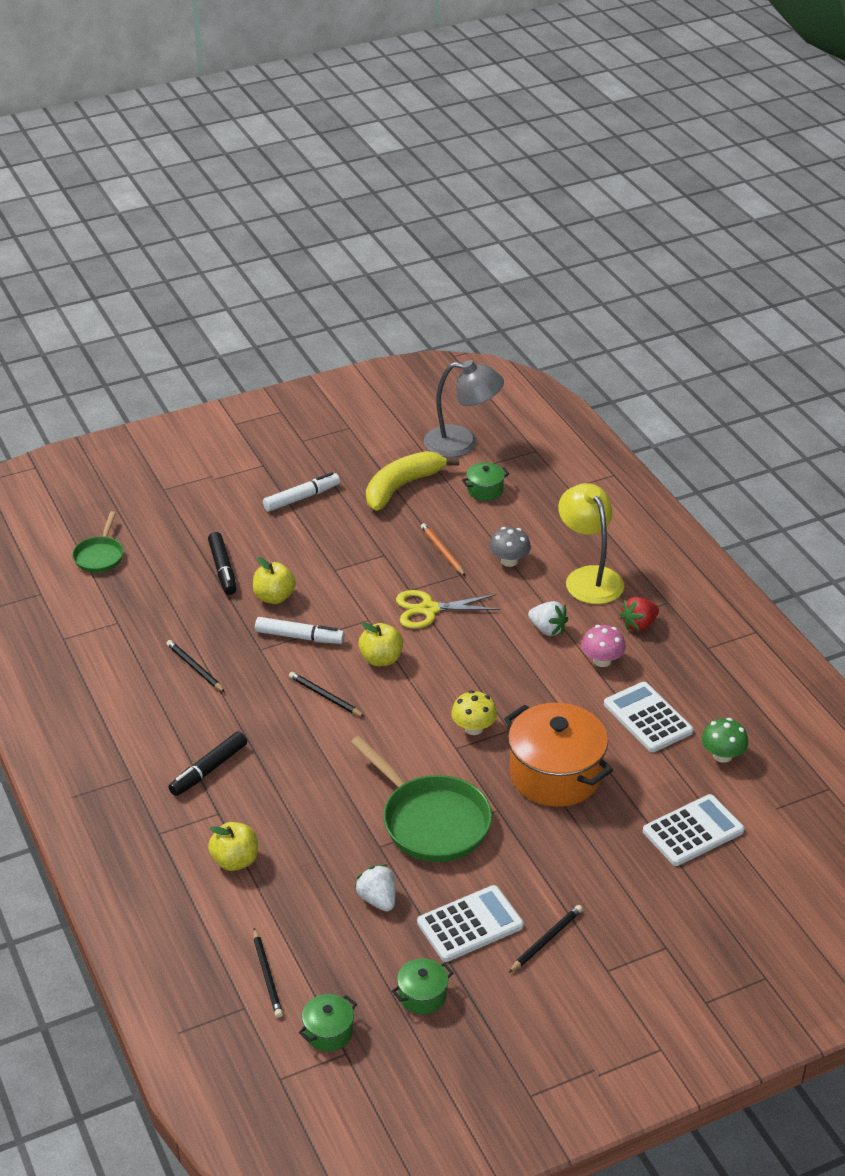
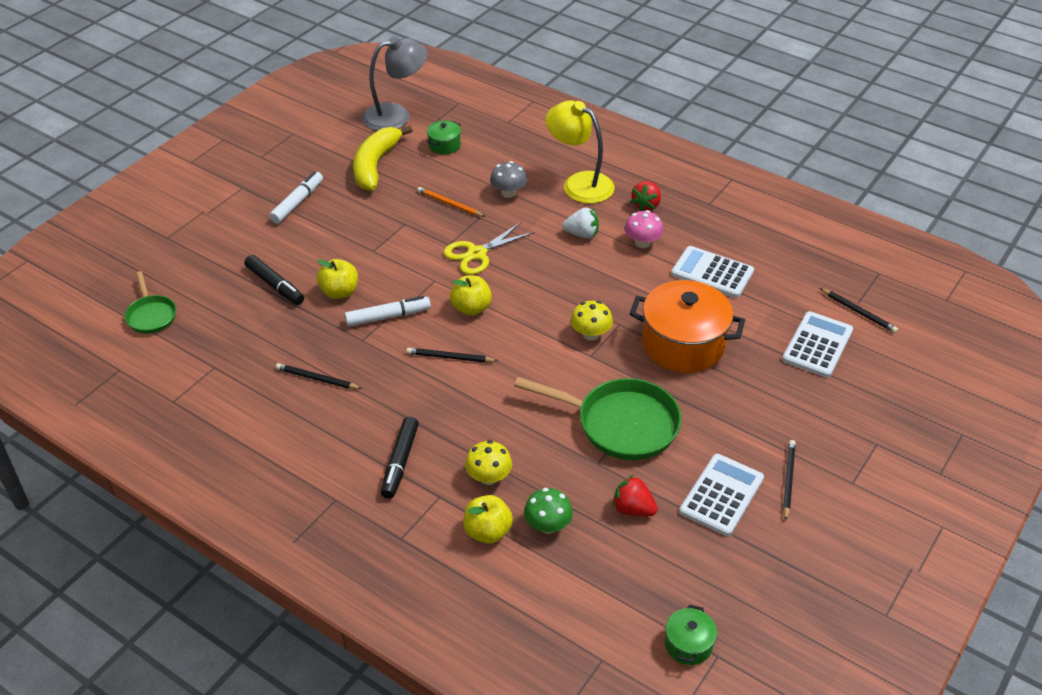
camera: 30 degrees left, 5 degrees up
black pencil [253,928,283,1018] -> black pencil moved to [820,288,898,333]
white strawberry [355,864,395,911] -> red strawberry [612,475,658,516]
green pot [392,958,453,1014] -> none
green mushroom [701,718,748,763] -> green mushroom moved to [524,488,573,534]
none -> yellow mushroom [465,440,512,485]

